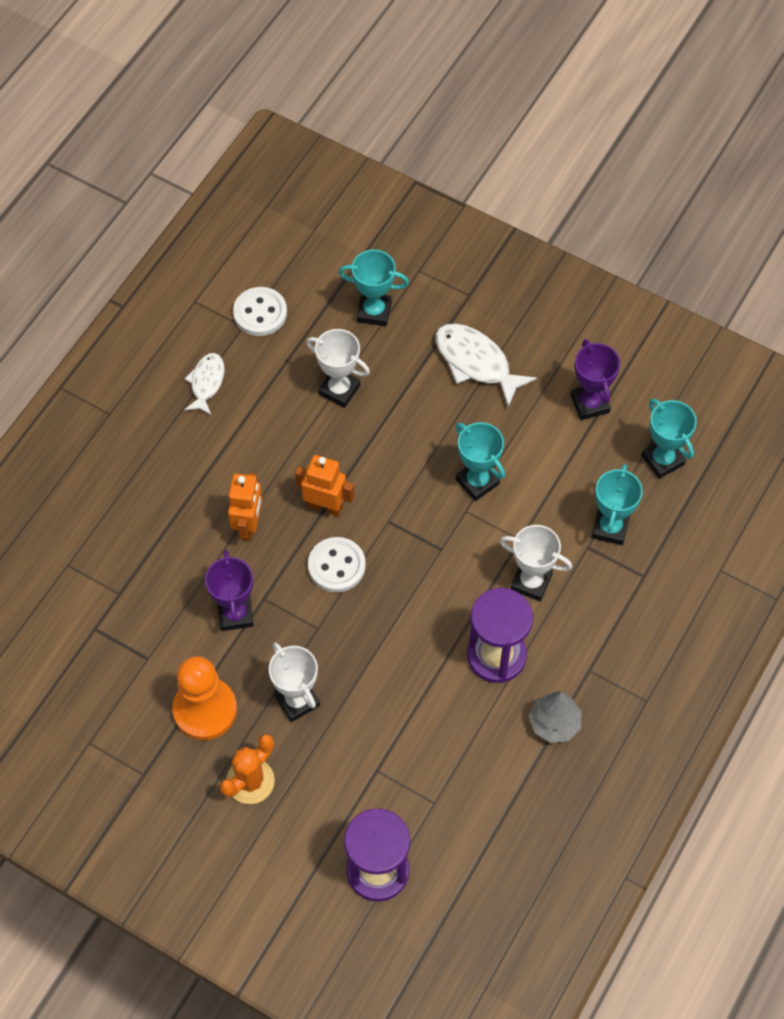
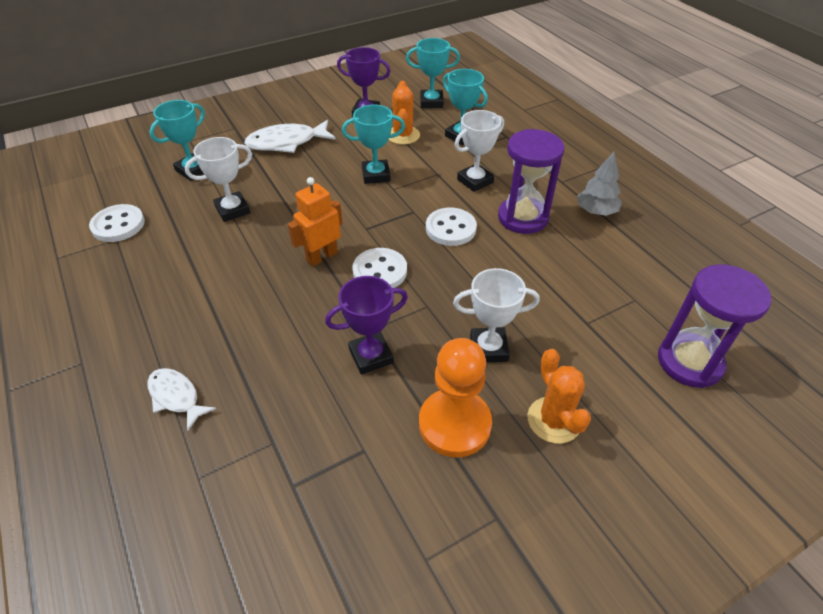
camera: 60 degrees left, 15 degrees down
white fish [185,353,225,415] -> white fish moved to [147,368,216,431]
purple trophy [205,550,254,631] -> purple trophy turned 45 degrees counterclockwise [325,276,408,374]
orange robot [228,473,263,541] -> none
none -> orange cactus [388,81,420,145]
none -> white button [426,208,477,246]

